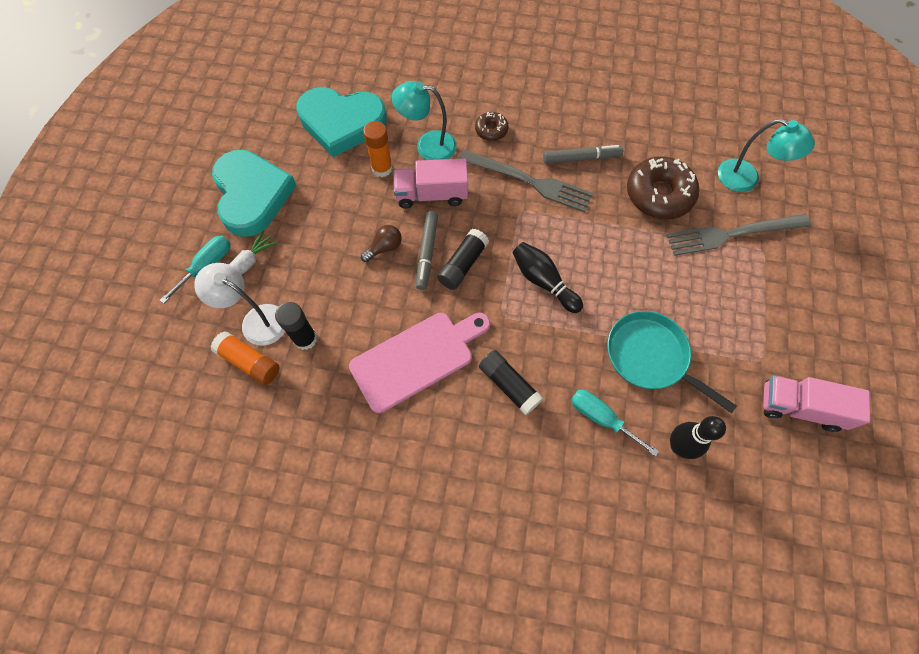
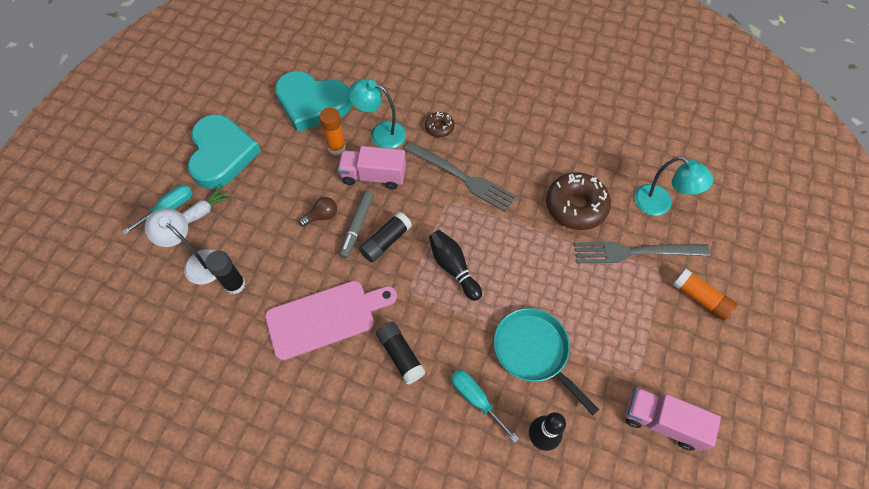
camera: 10 degrees right, 5 degrees down
orange glue stick [211,331,280,385] -> orange glue stick moved to [673,269,738,321]
grey marker [543,145,623,164] -> none

